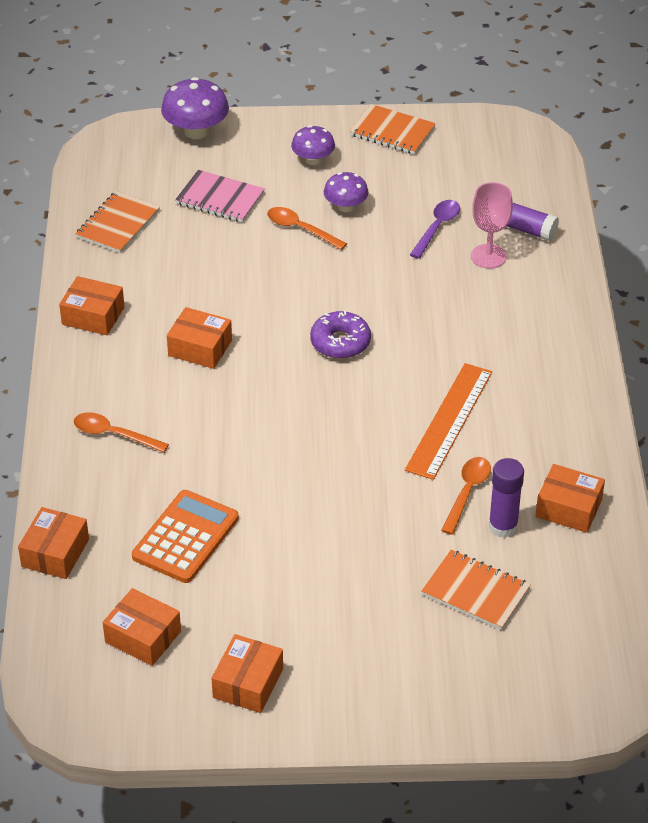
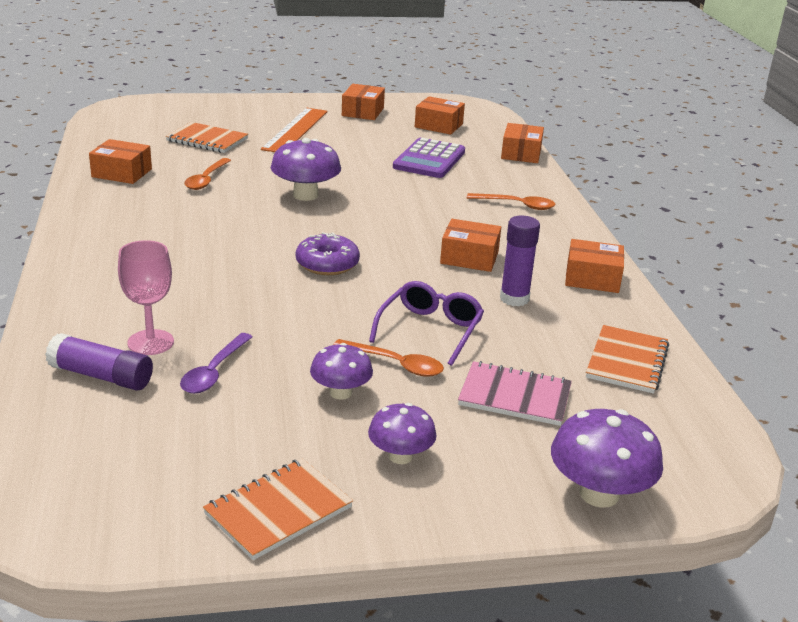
camera: 170 degrees right, 15 degrees down
orange calculator [132,490,239,583] -> purple calculator [393,138,465,178]
orange notebook [349,104,436,155] -> orange notebook turned 60 degrees counterclockwise [203,458,353,560]
orange ruler [405,363,492,480] -> orange ruler moved to [261,108,328,152]
purple glue stick [489,458,524,538] -> purple glue stick moved to [500,216,540,306]
none -> purple mushroom [271,138,341,201]
none -> purple glasses [369,281,484,366]

